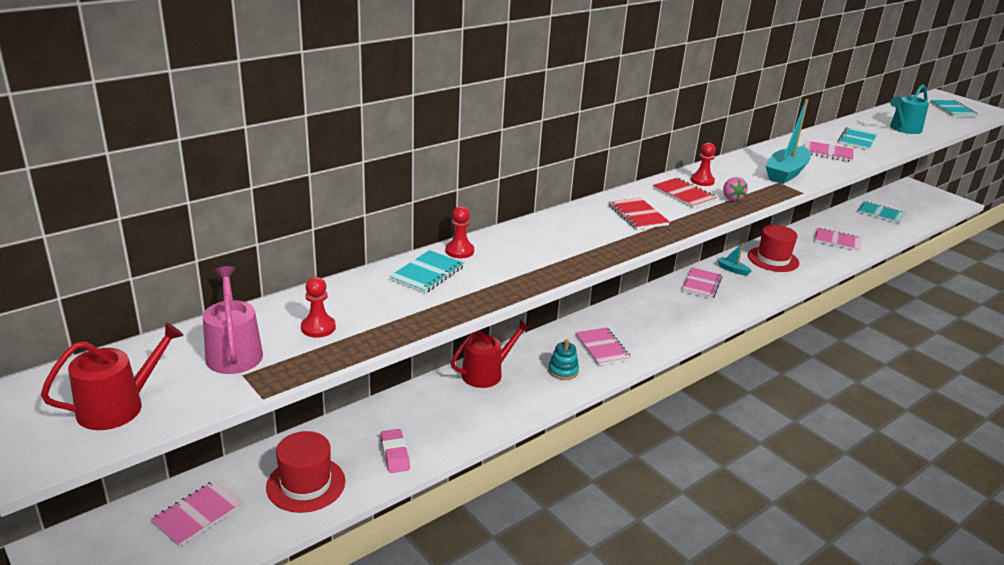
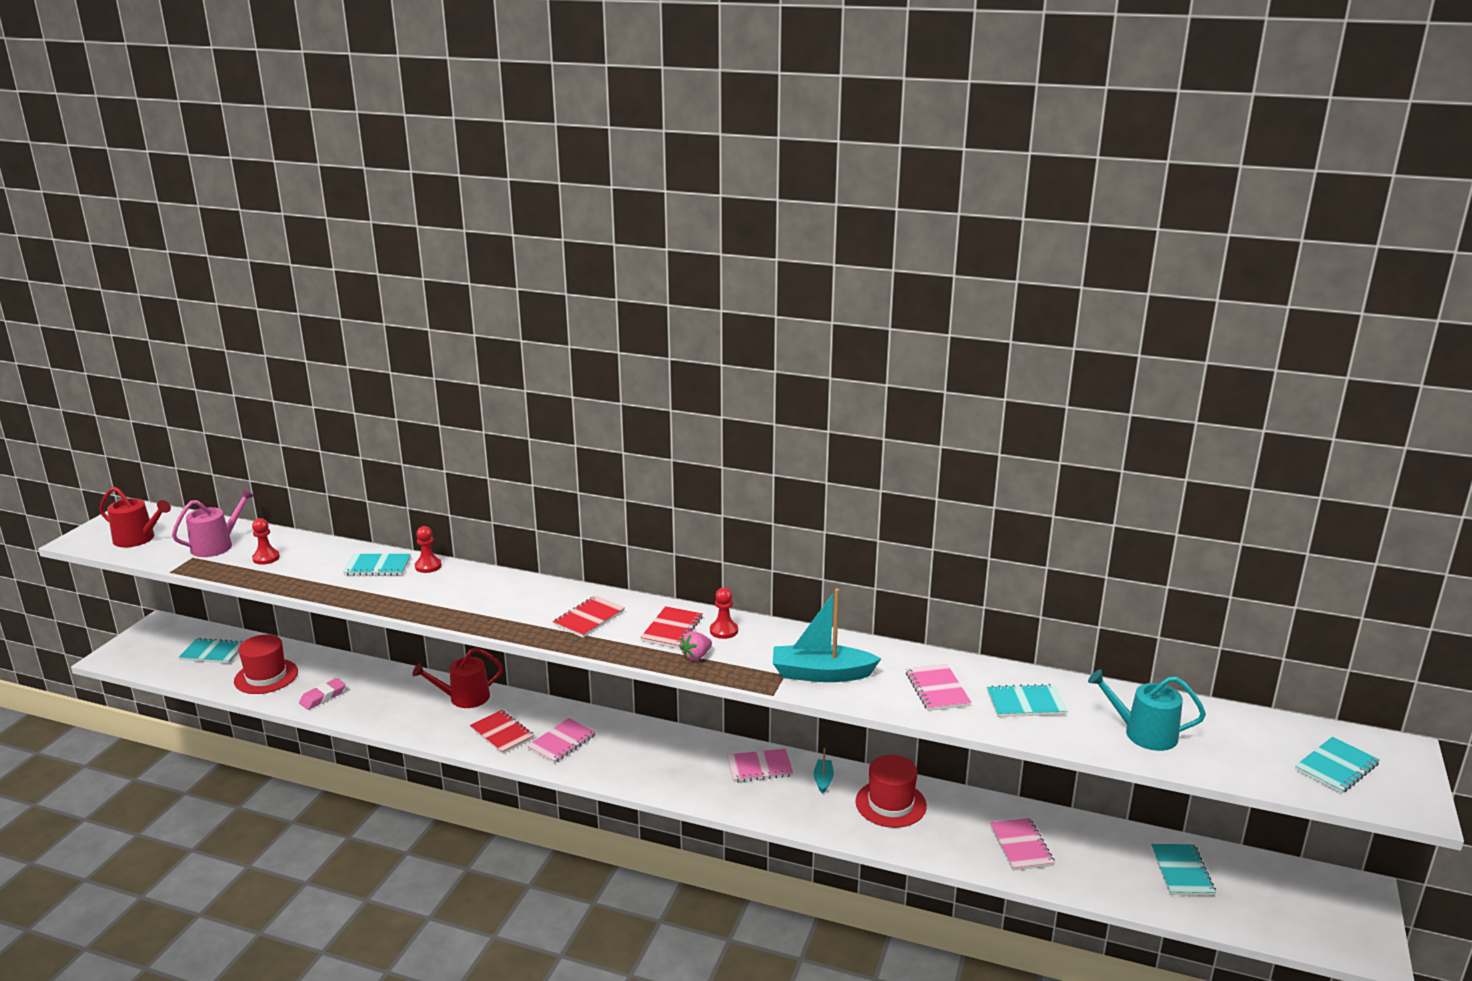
camera: 60 degrees right, 5 degrees down
pink notebook [151,481,242,547] -> turquoise notebook [179,638,243,664]
red watering can [451,320,530,388] -> red watering can turned 135 degrees clockwise [412,647,503,708]
turquoise stacking toy [548,339,579,380] -> red notebook [470,710,534,754]

